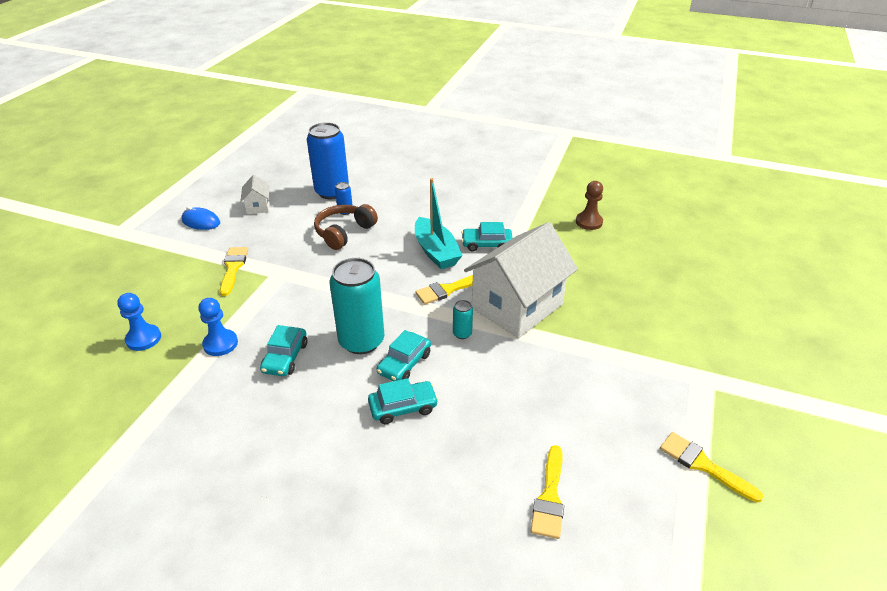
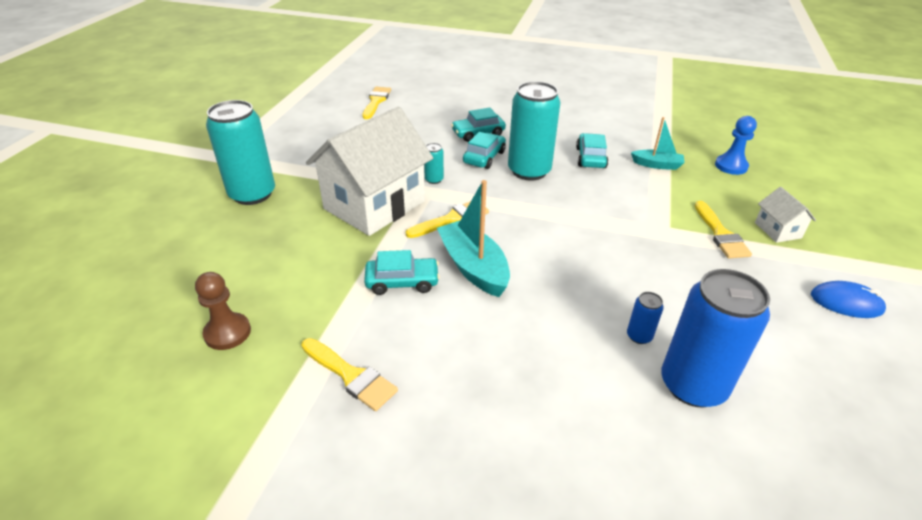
camera: 175 degrees right, 0 degrees up
blue pawn [199,298,238,356] -> turquoise boat [631,117,685,170]
white house [241,175,270,214] -> white house moved to [755,187,816,243]
brown headphones [314,204,378,250] -> none
yellow brush [660,432,764,503] -> yellow brush moved to [301,338,398,411]
none -> turquoise can [206,100,275,205]

